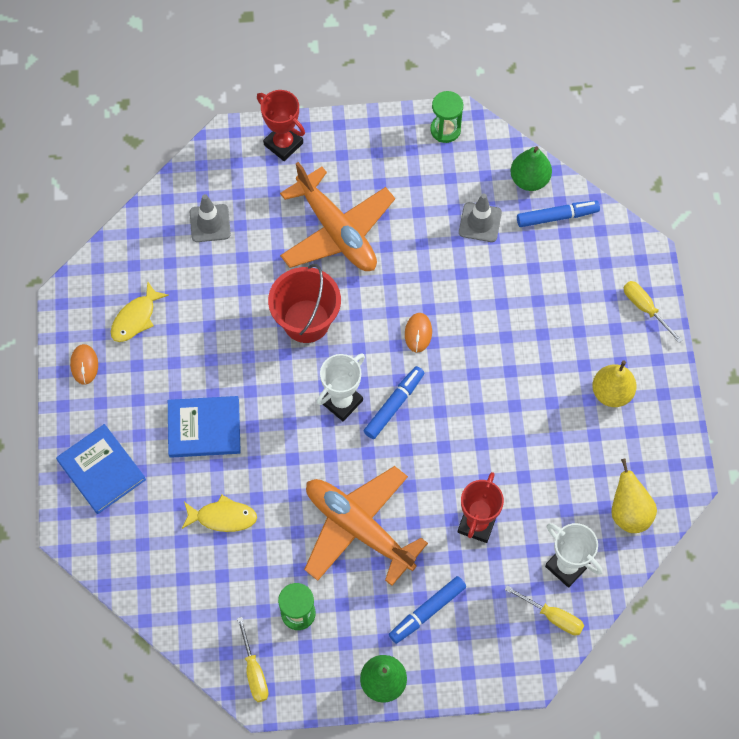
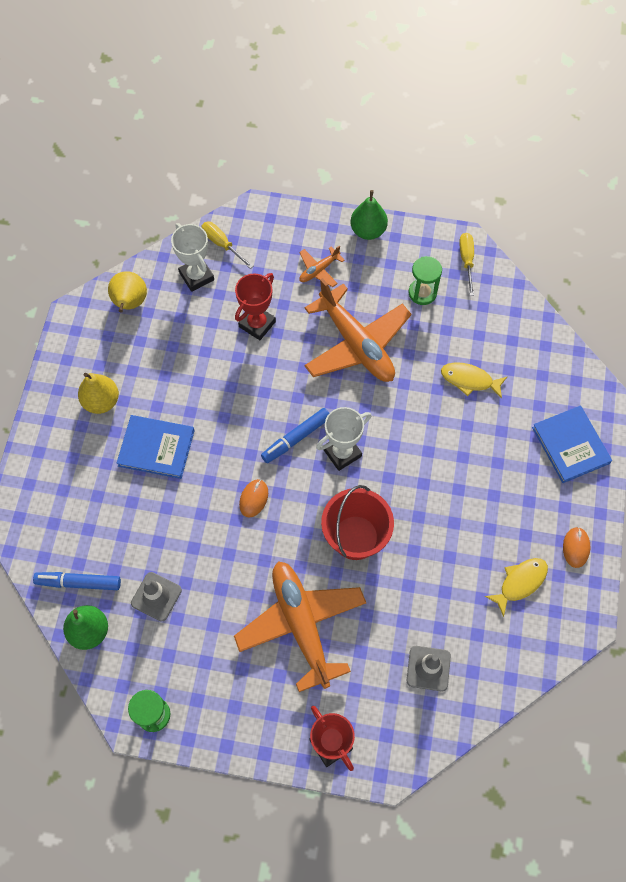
camera: 165 degrees left, 0 degrees up
blue book [168,396,241,458] -> blue book moved to [116,415,195,479]
blue marker [389,576,466,644] -> orange plane [299,246,345,287]
yellow screwdriver [624,281,683,343] -> none

